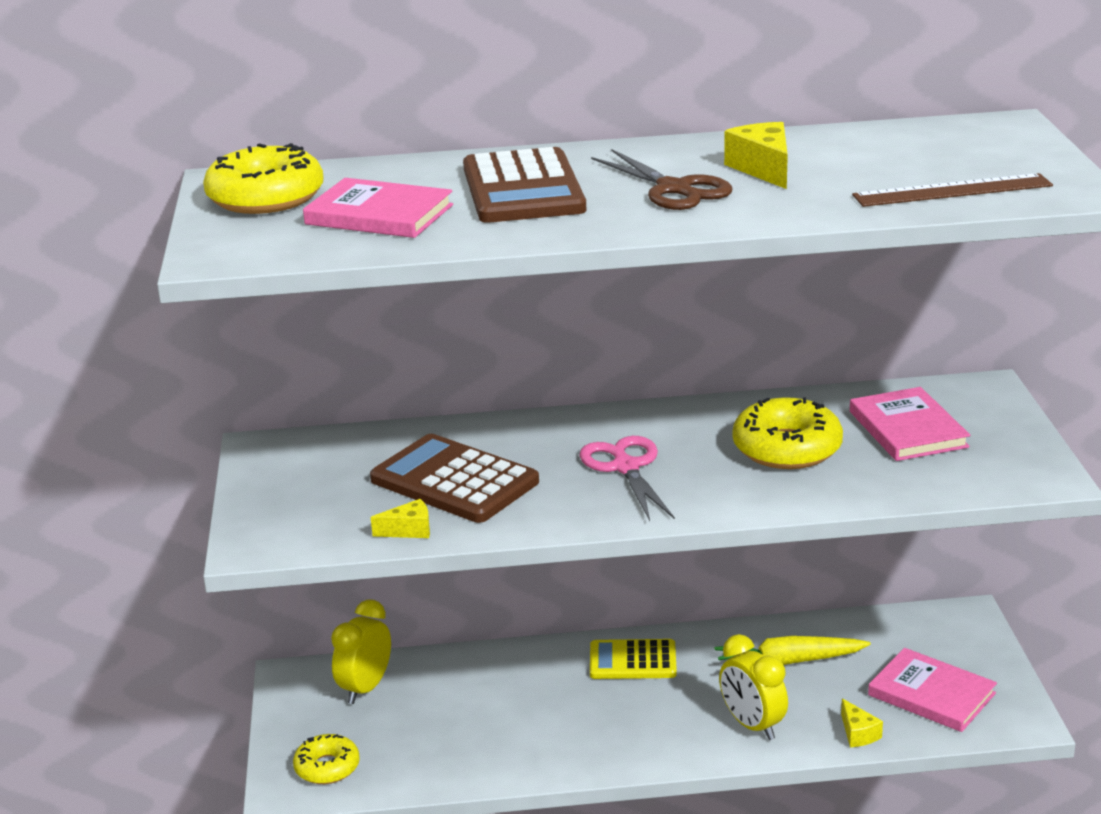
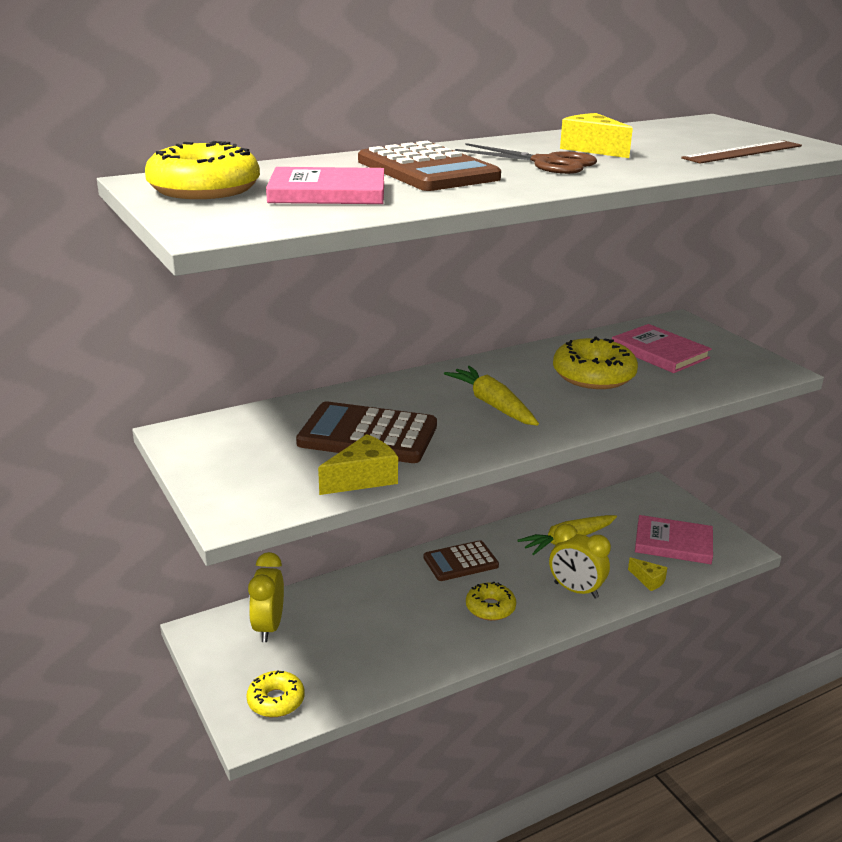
camera: 25 degrees left, 0 degrees up
yellow cheese [371,499,430,538] -> yellow cheese [318,434,398,495], size x1.57
pink scissors [579,436,675,521] -> yellow carrot [444,366,539,426]
yellow calculator [590,639,677,679] -> brown calculator [424,540,499,581]
none -> yellow donut [466,582,516,621]

